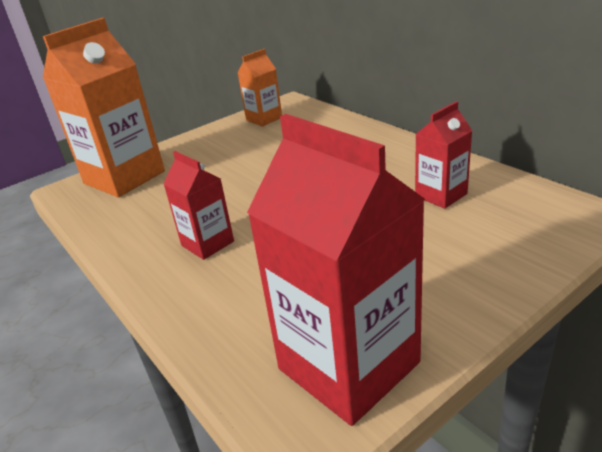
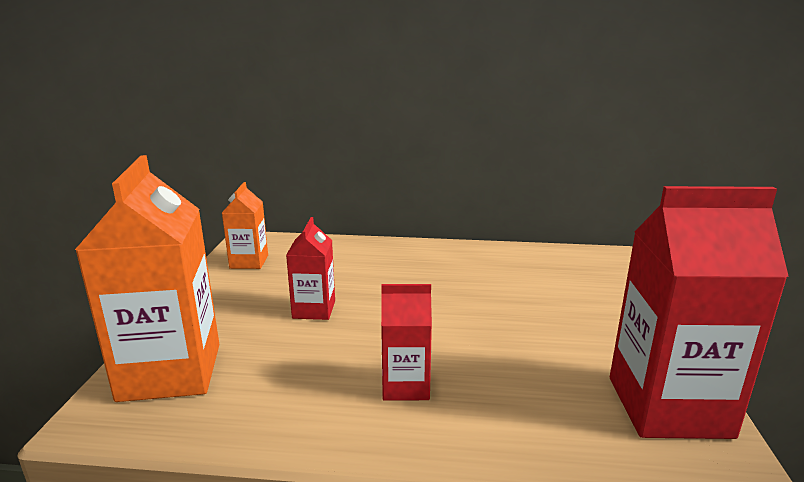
camera: 50 degrees left, 10 degrees down
red carton [415,101,473,209] -> red carton moved to [286,217,335,320]

